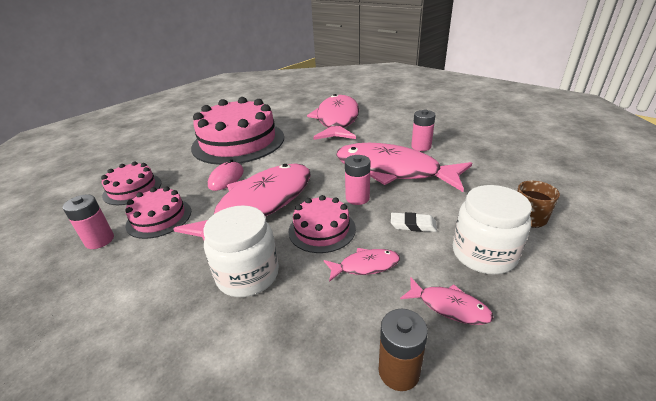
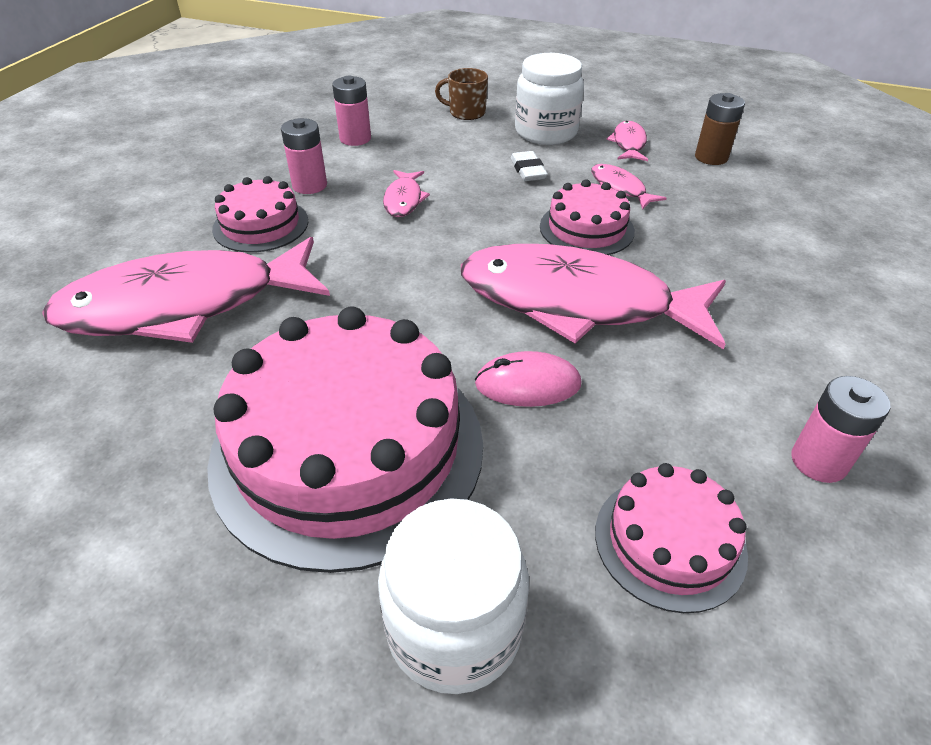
camera: 115 degrees left, 10 degrees up
pink cake [125,186,191,239] -> pink cake moved to [212,176,308,253]
white jar [203,205,279,297] -> white jar moved to [378,498,529,694]
pink fish [336,143,472,192] -> pink fish [383,170,430,217], size x0.40
pink battery [345,155,370,205] -> pink battery moved to [332,76,371,146]

